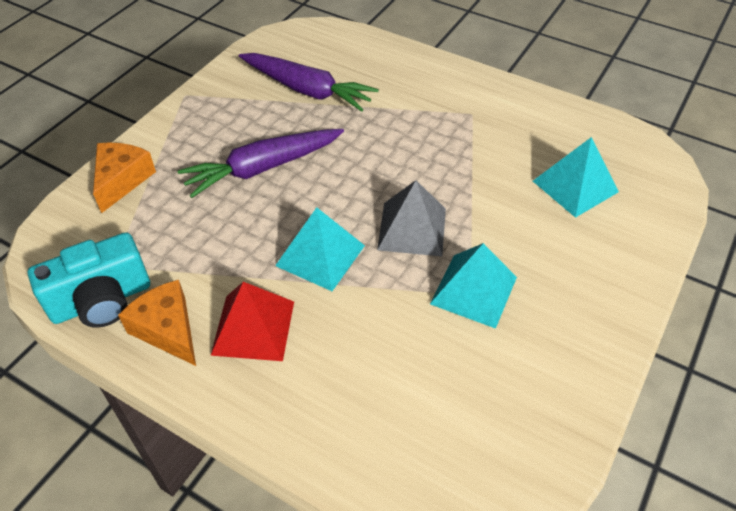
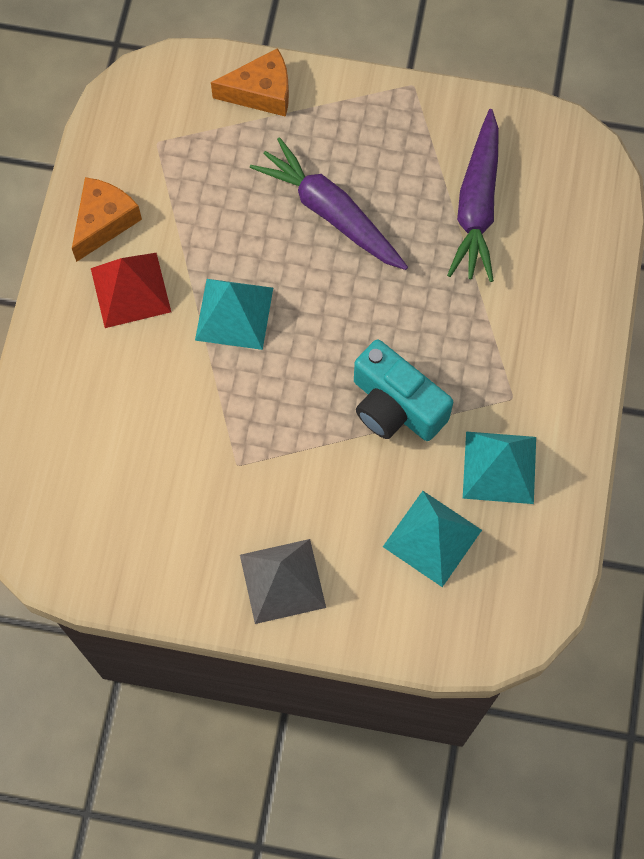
camera: 70 degrees right, 20 degrees up
turquoise camera [28,232,150,328] -> turquoise camera moved to [354,339,453,441]
grey pyramid [377,180,446,256] -> grey pyramid moved to [240,539,326,624]
turquoise pyramid [430,243,517,329] -> turquoise pyramid moved to [463,431,536,504]

